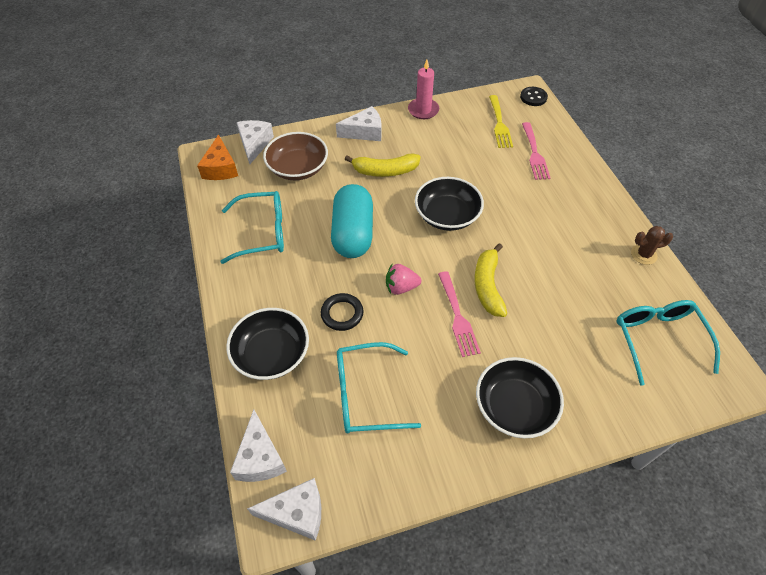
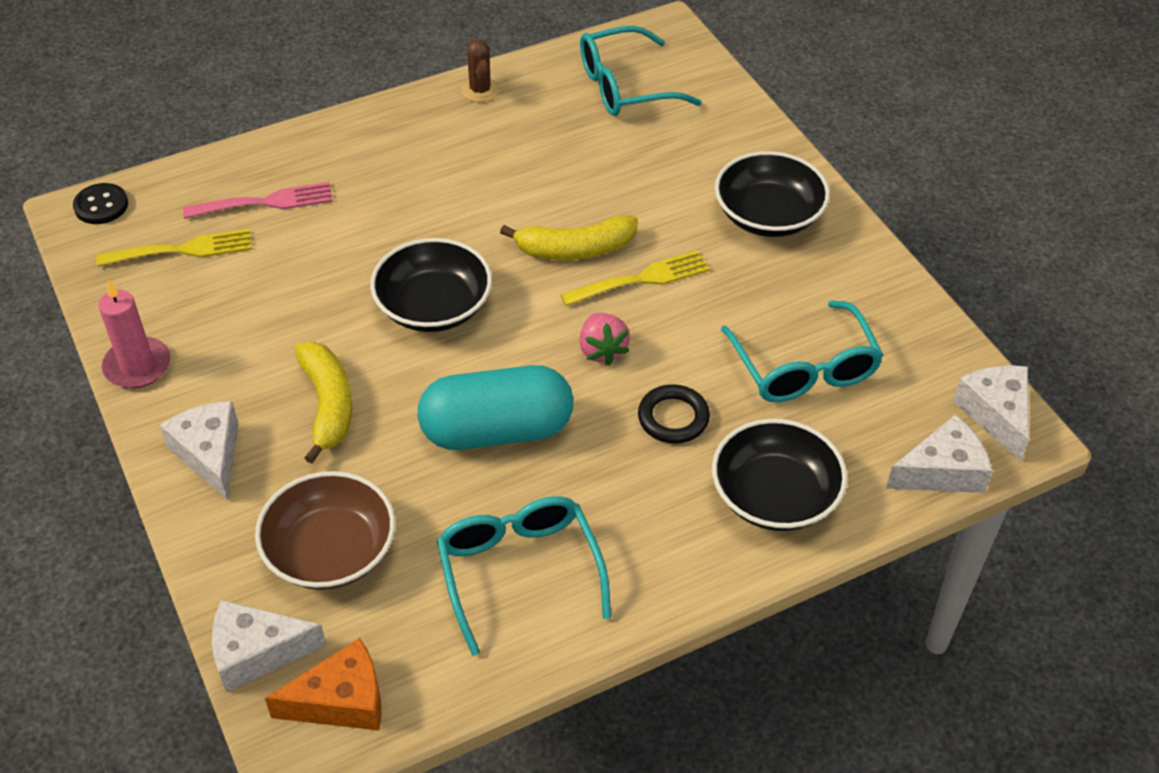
camera: 100 degrees left, 5 degrees down
pink fork [438,271,481,357] -> yellow fork [560,250,710,306]

